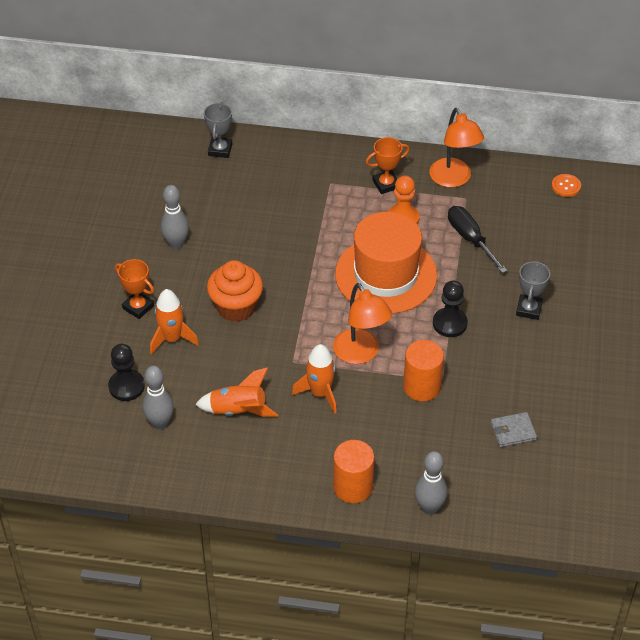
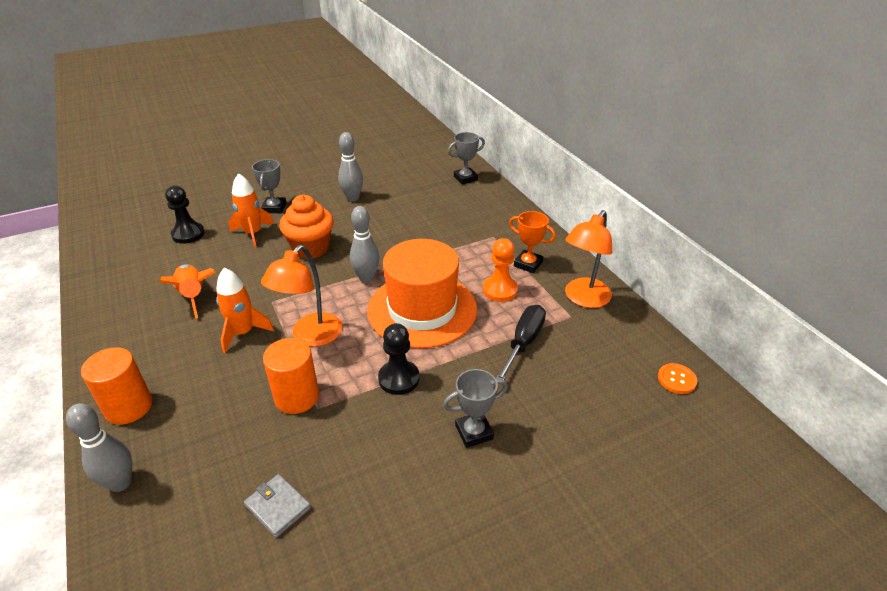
camera: 55 degrees right, 10 degrees down
orange trophy [115,259,154,319] -> grey trophy [252,159,286,213]
grey bowling pin [142,366,174,429] -> grey bowling pin moved to [350,206,379,283]

